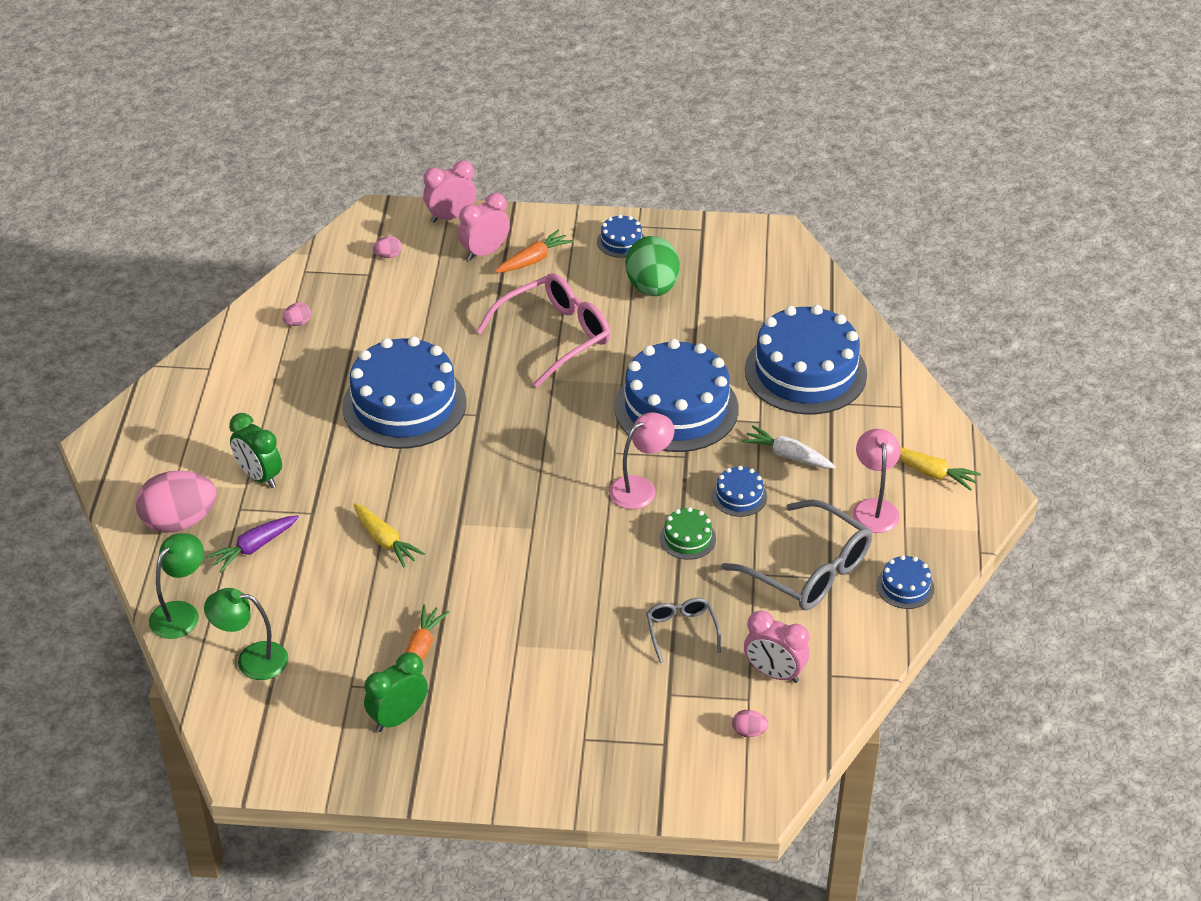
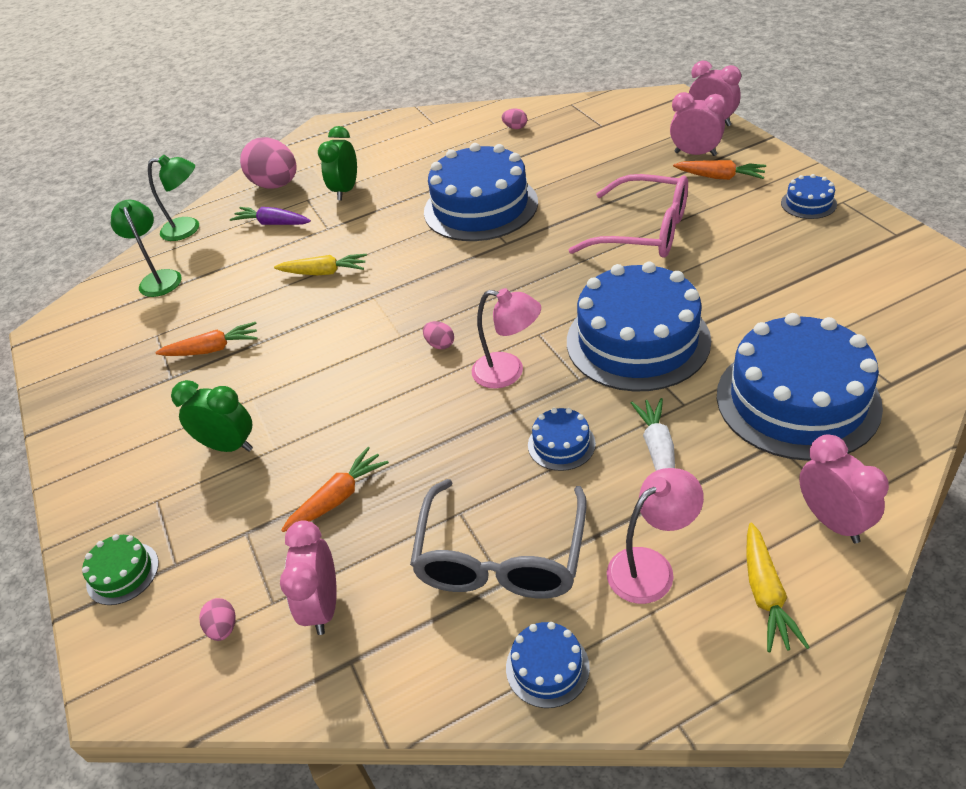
camera: 65 degrees right, 0 degrees up
yellow carrot [353,503,425,568] -> yellow carrot turned 105 degrees counterclockwise [274,254,367,275]
green clock [364,652,428,732] -> green clock moved to [171,380,253,452]
pink egg [373,236,402,258] -> pink egg moved to [423,321,454,349]
green egg [626,236,680,296] -> none
grey glasses [646,598,721,663] -> orange carrot [281,447,389,532]
green cake [660,507,716,560] -> green cake moved to [82,534,159,605]
none -> pink clock [799,434,889,543]

